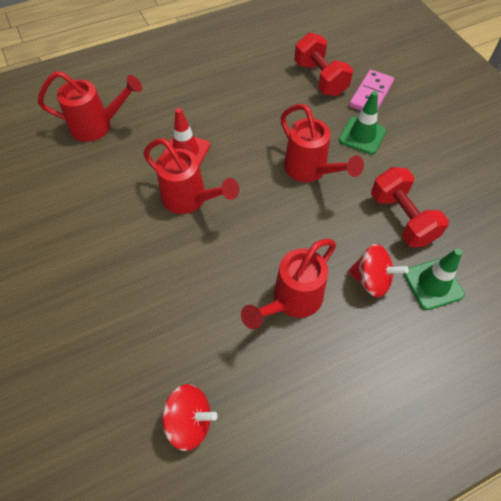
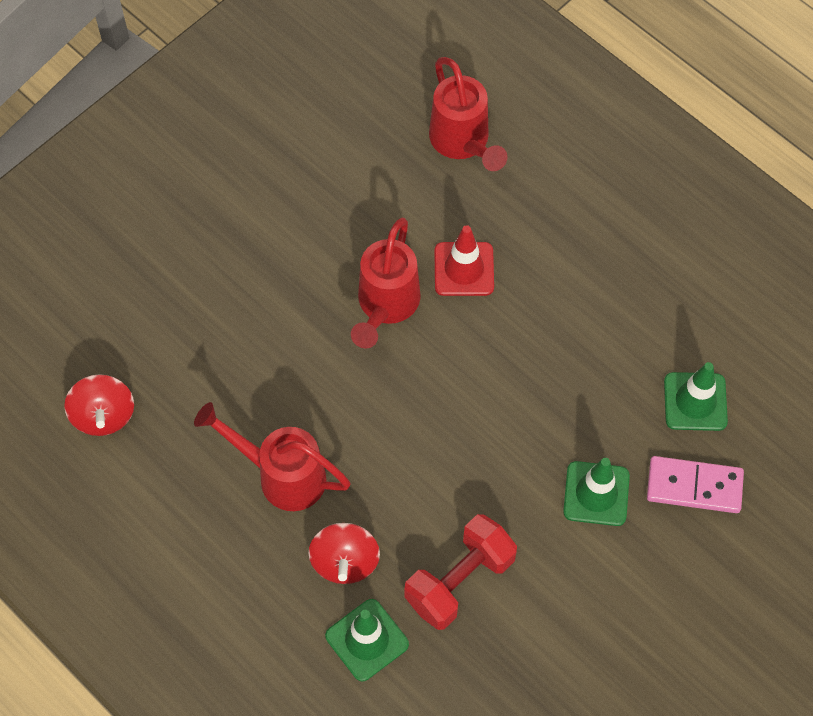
camera: 70 degrees right, 5 degrees up
red watering can [281,104,364,182] -> none
red dumbbell [294,32,353,96] -> green traffic cone [664,362,728,431]

